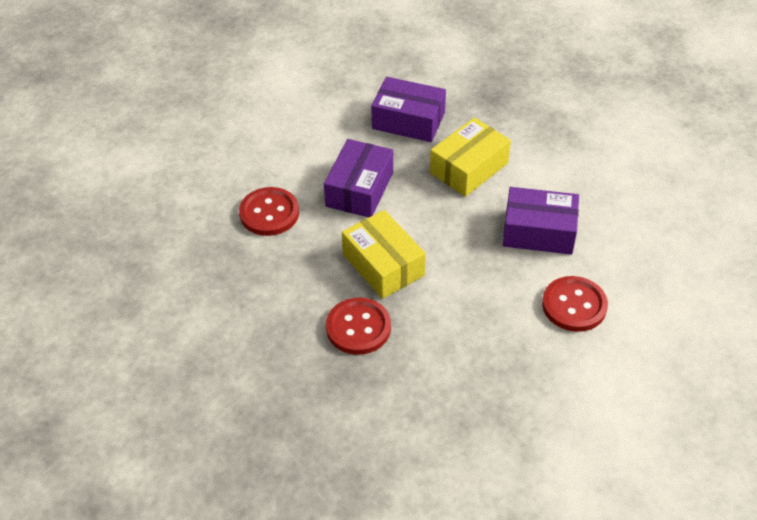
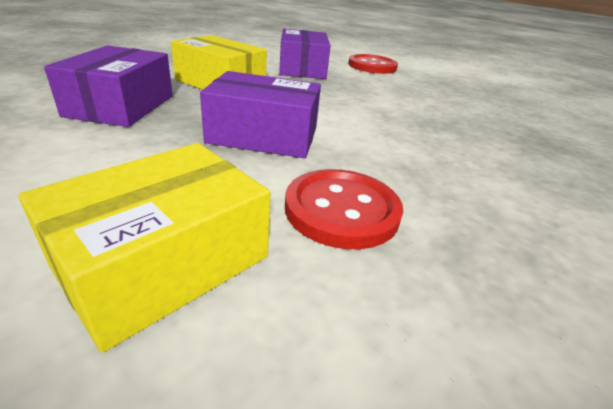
camera: 105 degrees left, 15 degrees down
red button [326,298,391,355] -> none
yellow box [342,210,426,299] -> yellow box moved to [18,143,270,353]

